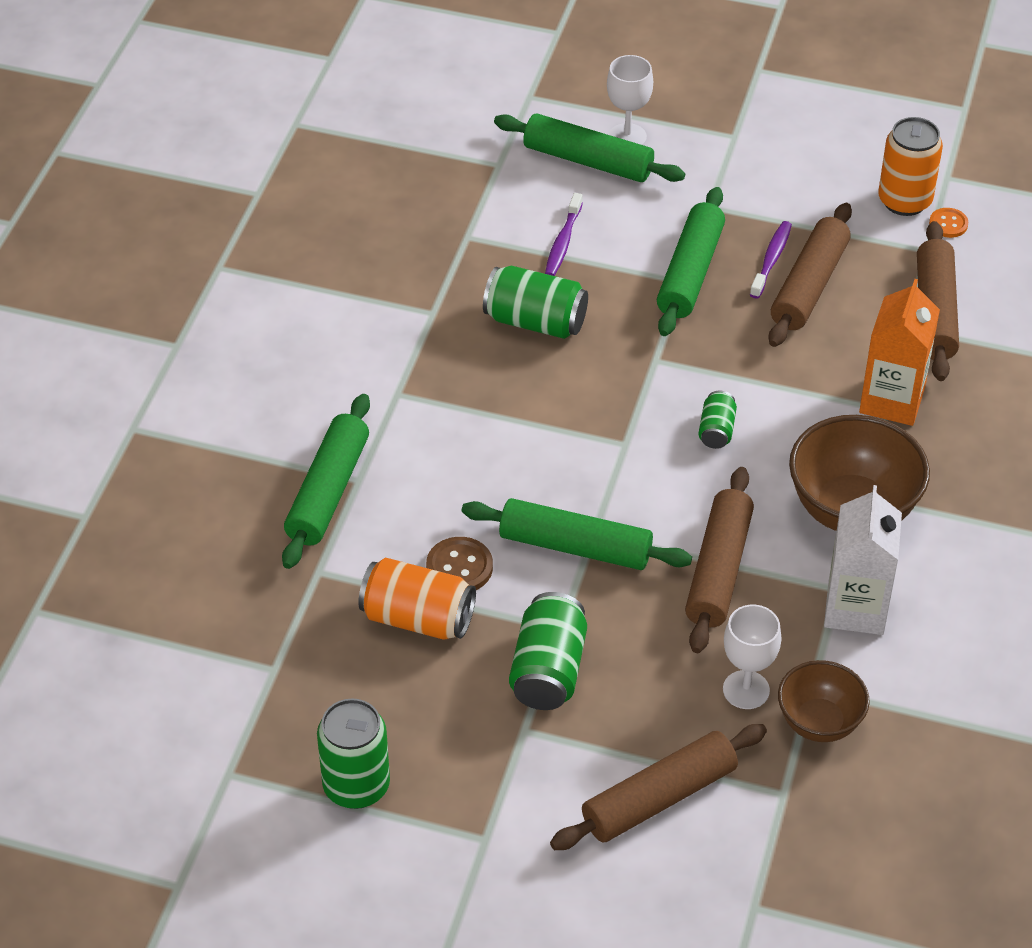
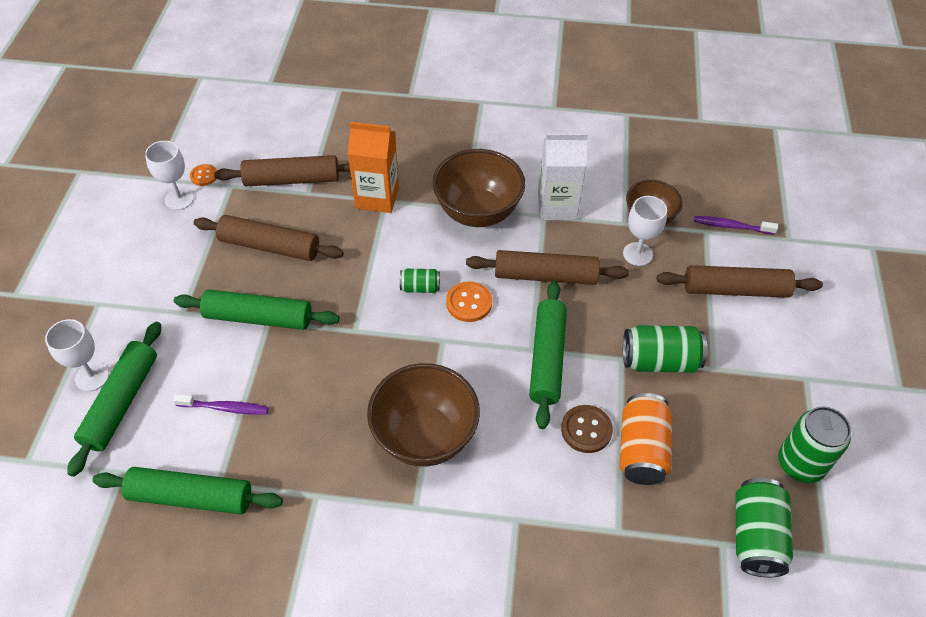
camera: 100 degrees left, 5 degrees up
green rolling pin [282,394,370,569] -> green rolling pin moved to [92,467,283,514]
green can [483,266,588,339] -> green can moved to [736,478,793,577]
brown rolling pin [550,724,767,850] -> brown rolling pin turned 45 degrees counterclockwise [657,265,823,298]
purple toothbrush [750,221,792,299] -> purple toothbrush moved to [694,216,778,235]
orange can [878,117,943,216] -> white goblet [145,141,194,210]
none -> brown bowl [367,363,480,467]
none -> orange button [446,281,492,322]

